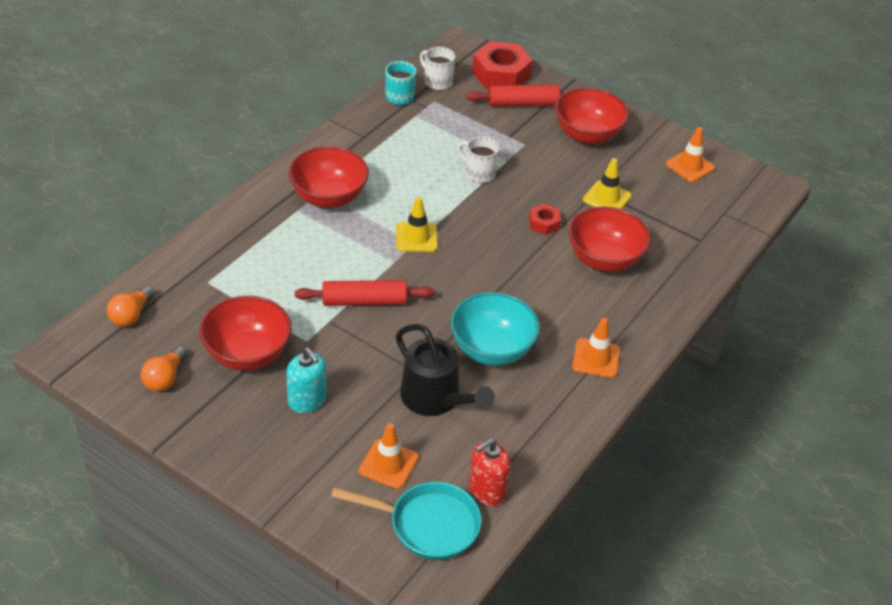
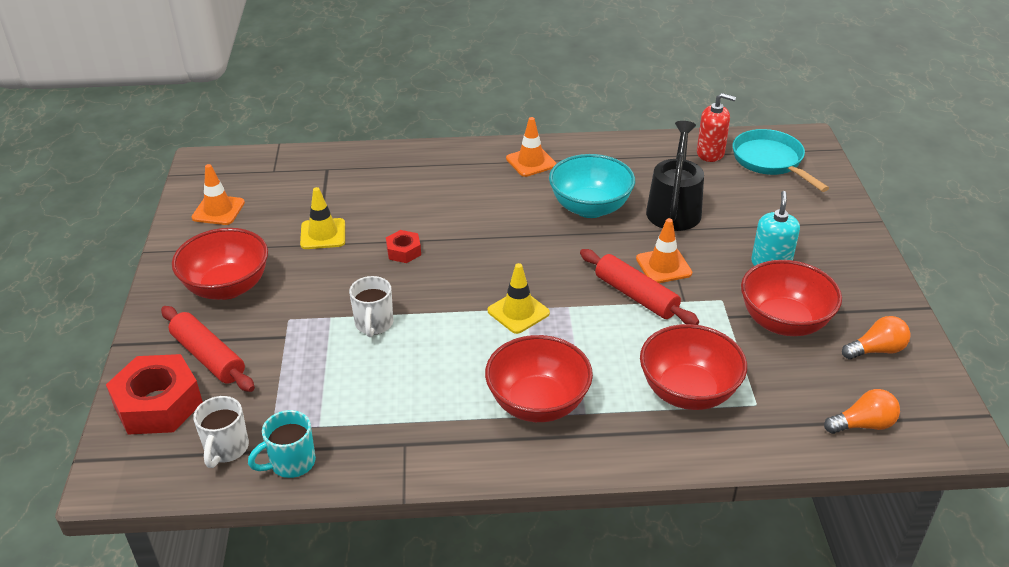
camera: 125 degrees left, 5 degrees down
orange traffic cone [359,423,419,489] -> orange traffic cone moved to [636,218,692,283]
red bowl [568,207,651,272] -> red bowl moved to [640,324,747,410]

